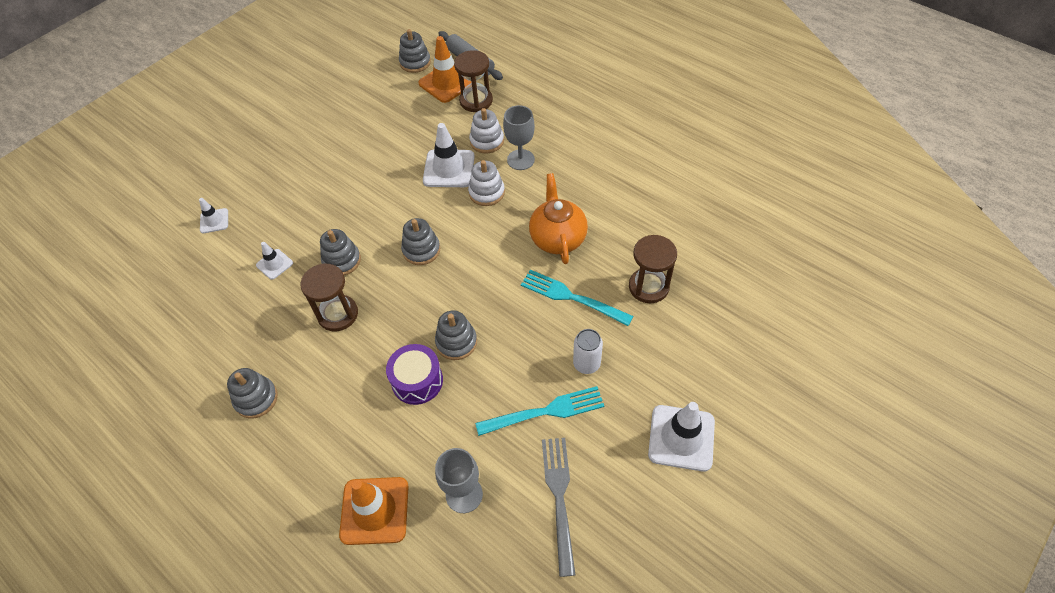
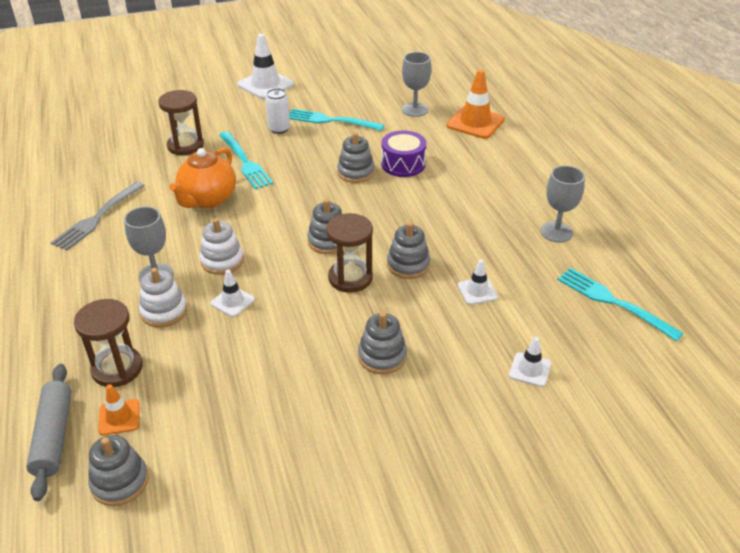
camera: 150 degrees left, 15 degrees down
grey stacking toy [227,368,278,418] -> grey stacking toy moved to [358,312,407,374]
brown hourglass [300,263,358,331] -> brown hourglass moved to [326,213,373,293]
orange traffic cone [418,36,472,103] -> orange traffic cone [98,384,140,435], size x0.54
white traffic cone [423,123,475,187] -> white traffic cone [211,270,255,317], size x0.54
grey fork [542,438,575,577] -> grey fork moved to [51,182,145,251]
none -> grey goblet [540,166,585,242]
none -> turquoise fork [557,268,684,341]

